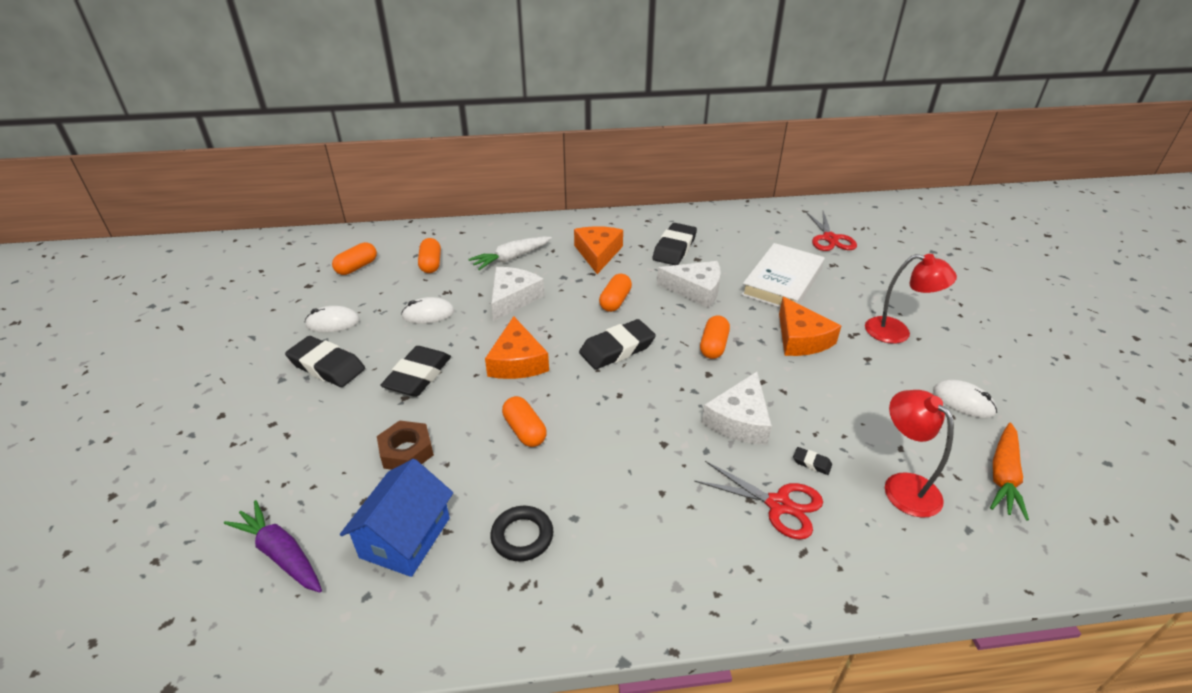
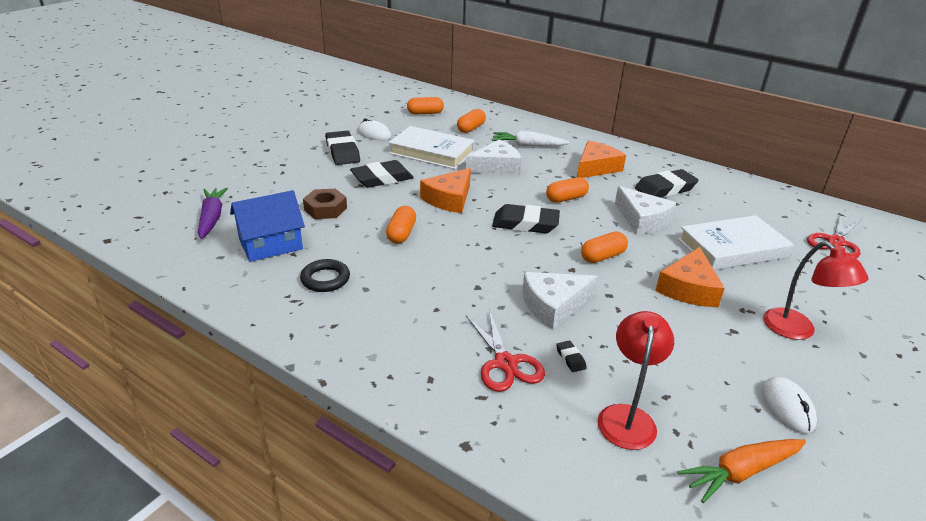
camera: 40 degrees right, 5 degrees down
white mouse [401,297,455,324] -> white book [388,126,475,169]

